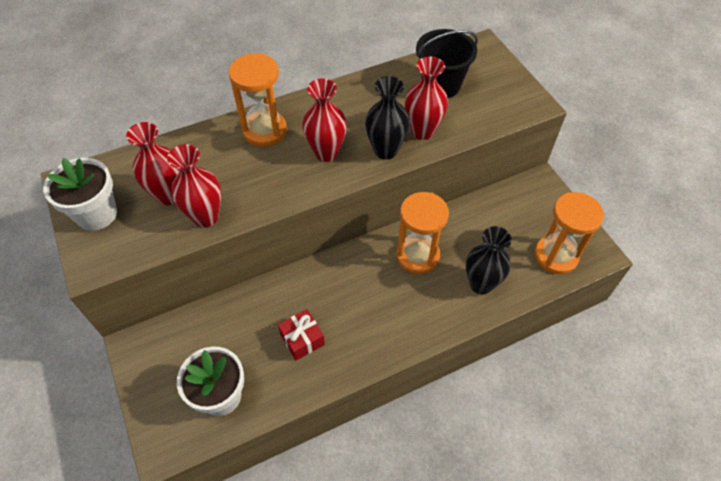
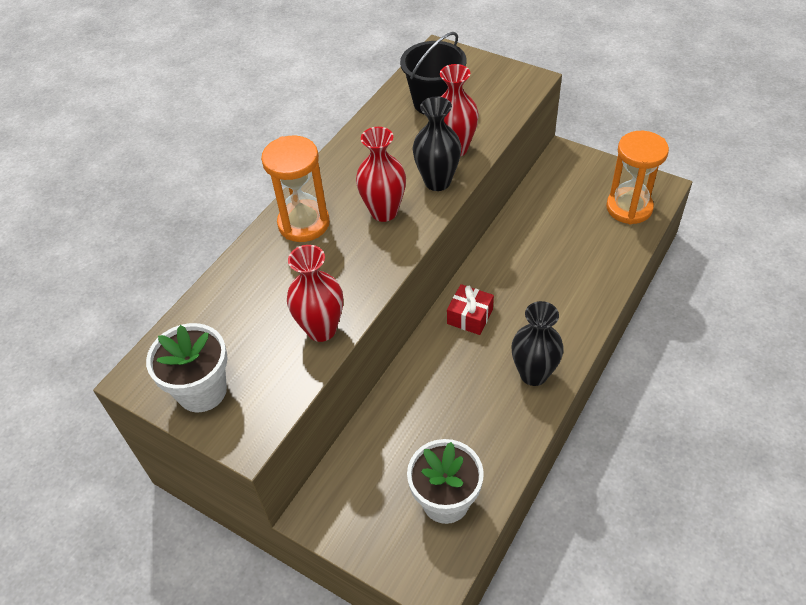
camera: 30 degrees left, 5 degrees down
red vase [126,122,180,205] -> none
red gift [278,309,325,361] -> red gift moved to [447,284,494,335]
orange hourglass [396,192,449,274] -> none
black vase [466,226,512,294] -> black vase moved to [512,301,564,386]

